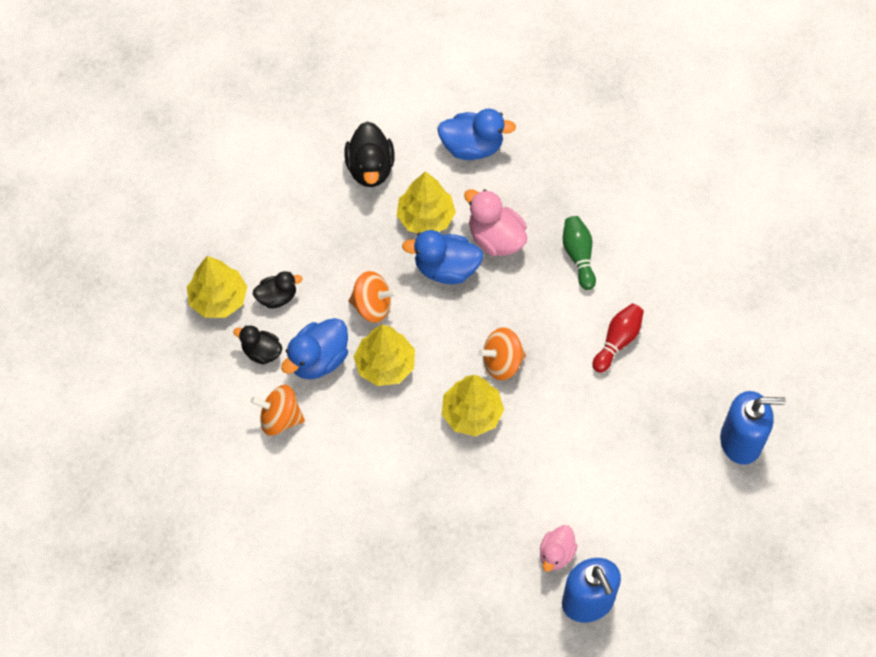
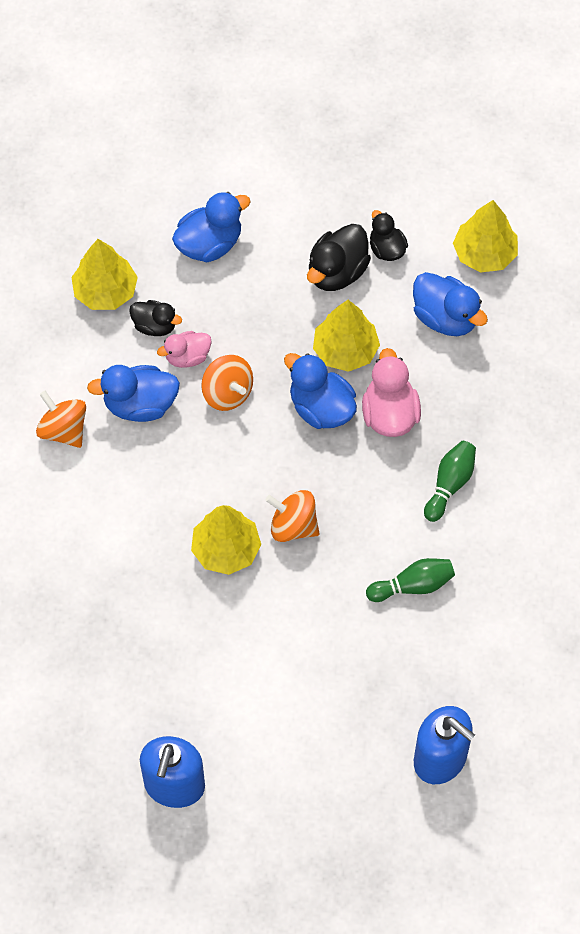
camera: 40 degrees right, 0 degrees up
black duck [233,325,282,365] -> black duck moved to [370,210,408,261]
yellow tree [354,324,415,386] -> yellow tree moved to [453,200,518,273]
pink duck [540,525,578,572] -> pink duck moved to [157,331,212,368]
red bowling pin [592,303,644,373] -> green bowling pin [366,558,455,602]
none -> blue duck [172,192,251,262]

